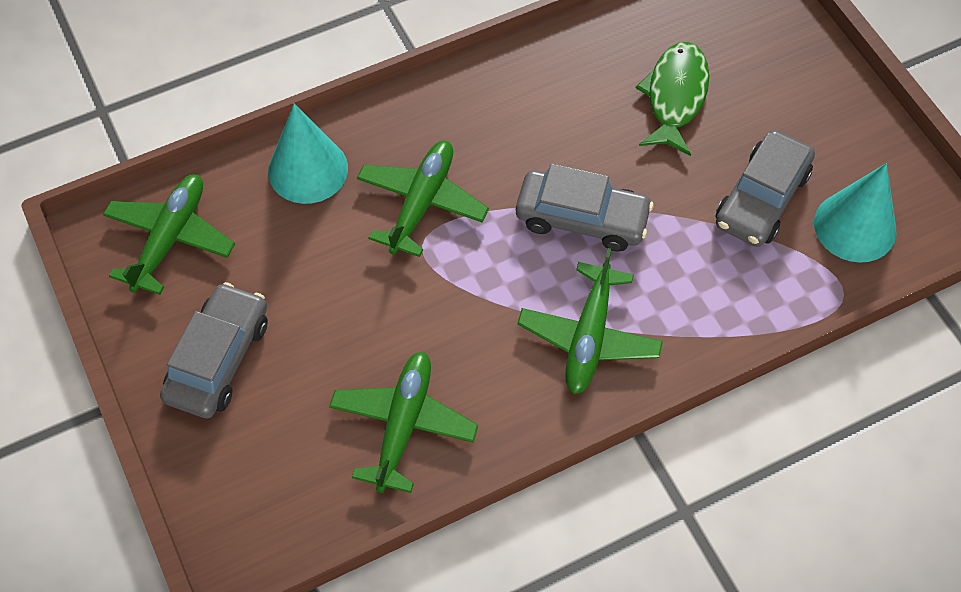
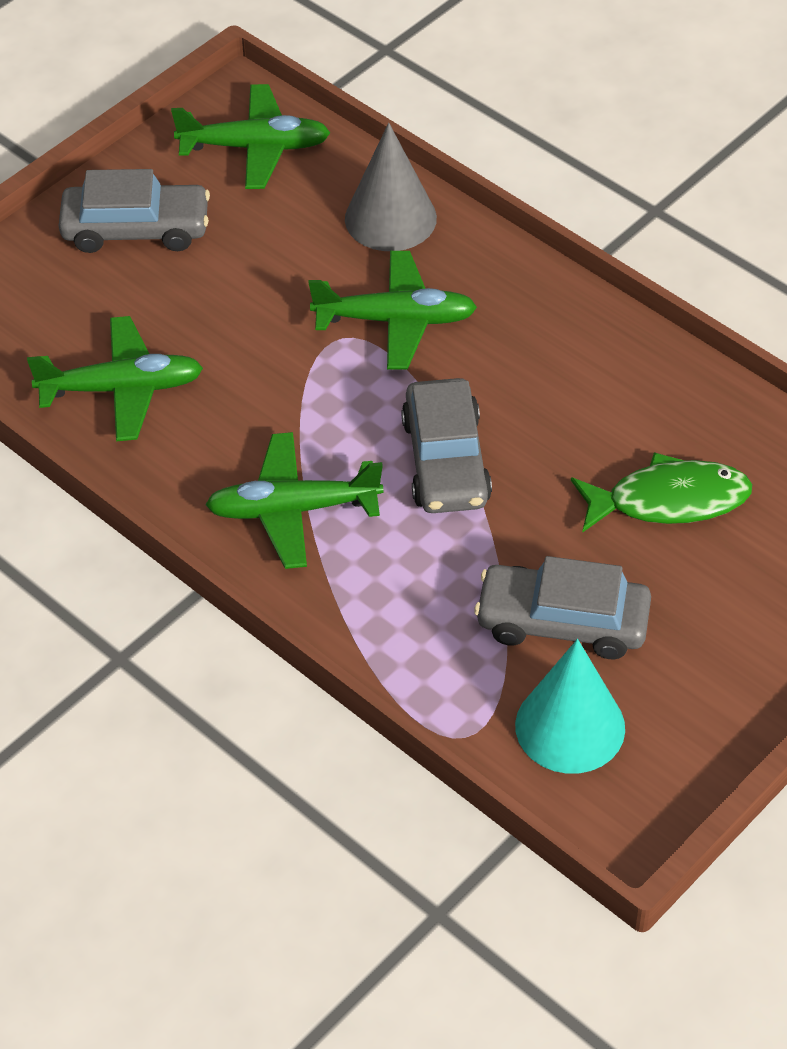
camera: 70 degrees right, 10 degrees down
turquoise cone [268,103,348,204] -> grey cone [345,123,437,251]

